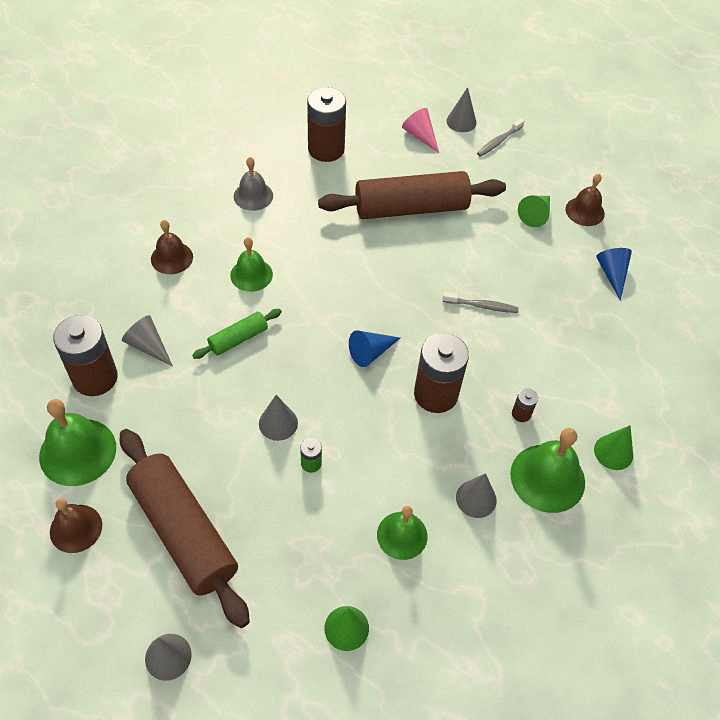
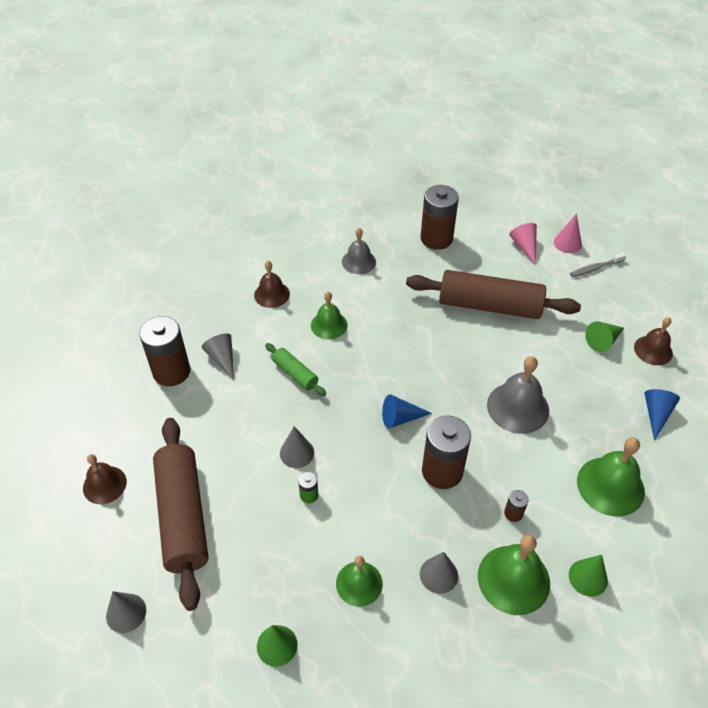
camera: 25 degrees right, 5 degrees down
green bell [39,399,116,486] -> green bell moved to [577,437,645,517]
green rolling pin [192,309,282,359] -> green rolling pin turned 60 degrees clockwise [265,343,326,396]
grey toothbrush [443,292,519,313] -> grey bell [487,356,549,434]
grey cone [446,87,477,132] -> pink cone [554,213,582,253]

